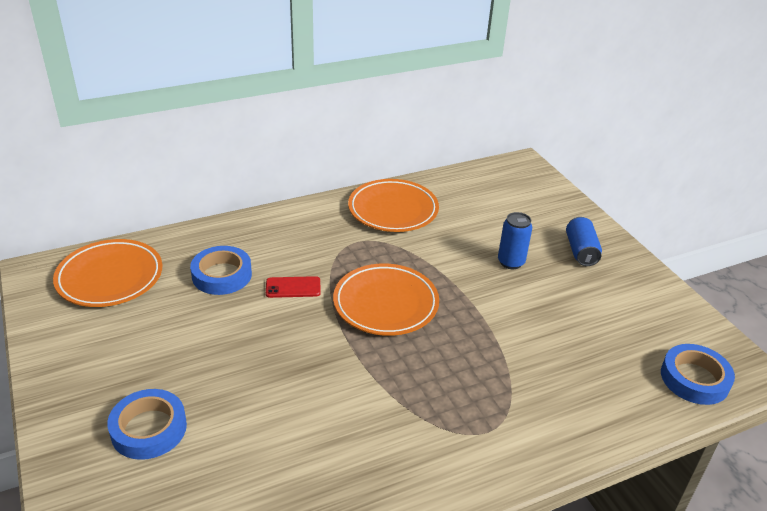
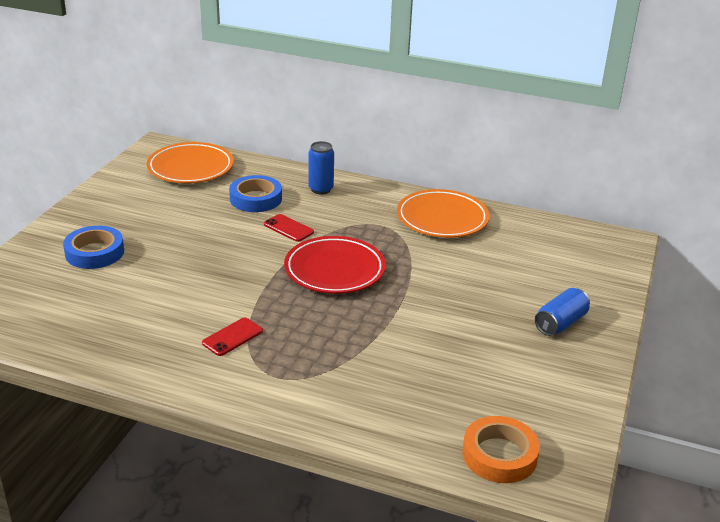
camera: 45 degrees right, 5 degrees down
orange plate [333,264,439,336] -> red plate [284,236,386,294]
blue can [498,212,532,269] -> blue can moved to [308,141,334,194]
blue tape [661,344,735,405] -> orange tape [462,416,540,483]
none -> red phone [202,317,263,356]

